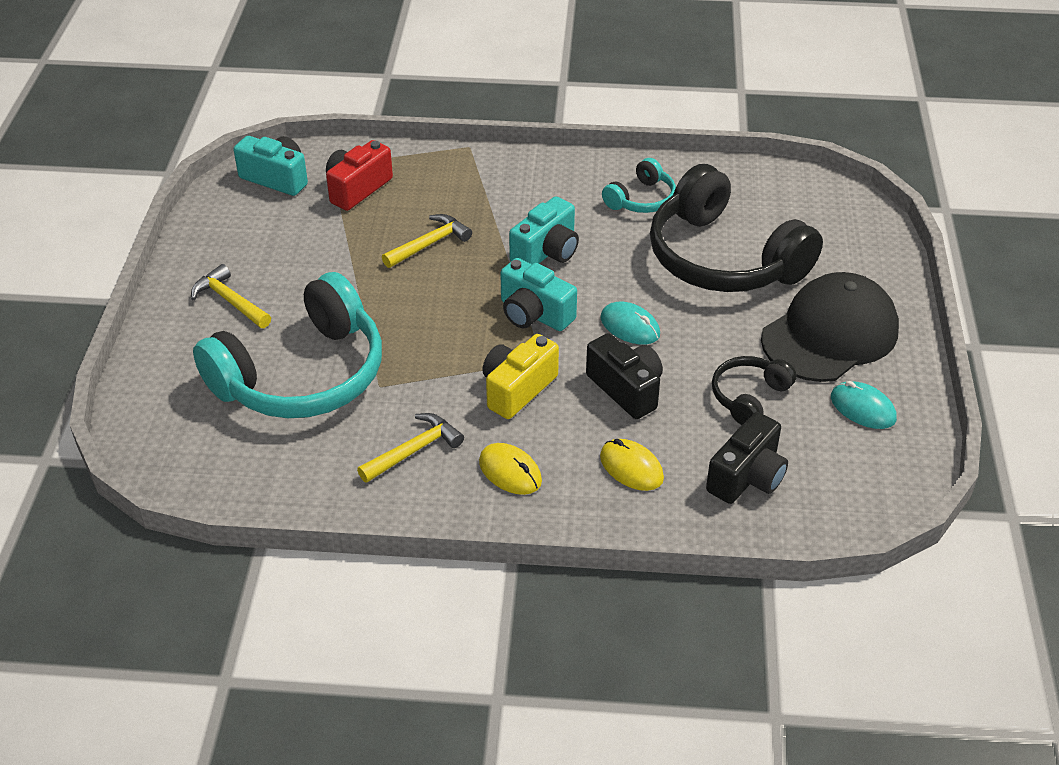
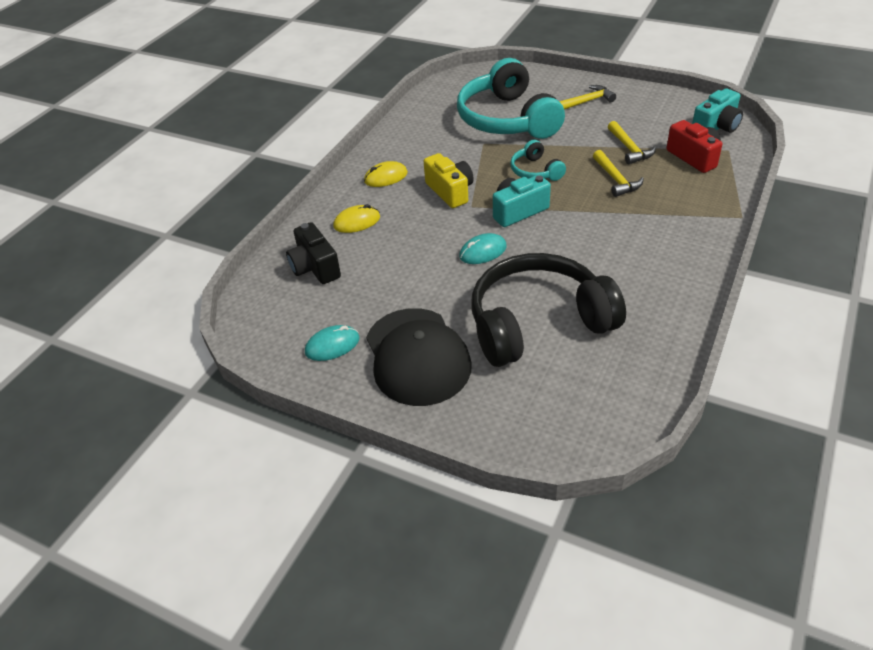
camera: 115 degrees right, 0 degrees up
yellow hammer [357,413,464,483] -> yellow hammer moved to [608,121,656,164]
turquoise camera [509,196,579,264] -> none
black camera [586,333,663,419] -> none
turquoise headphones [602,158,676,213] -> turquoise headphones moved to [510,140,566,181]
black headphones [712,356,797,425] -> none

